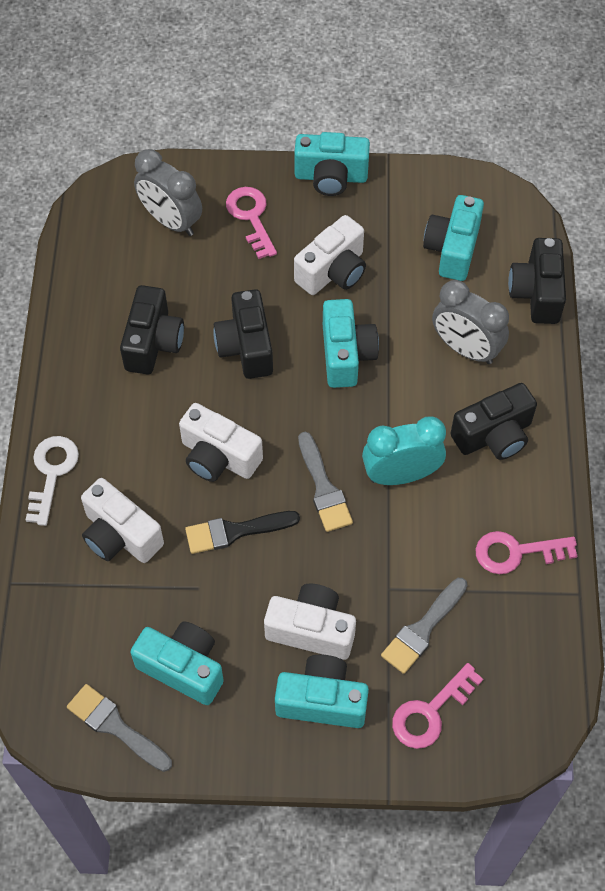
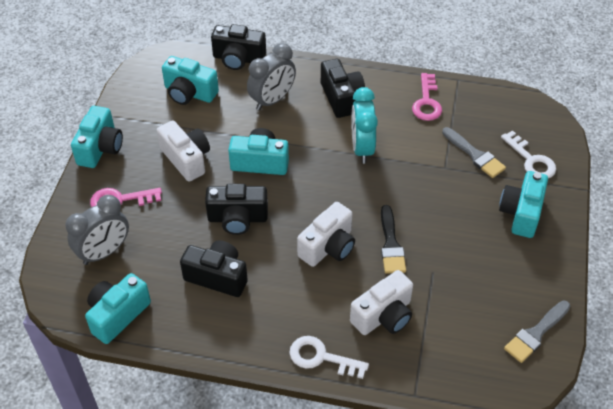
camera: 80 degrees left, 10 degrees down
turquoise camera [130,622,224,705] -> turquoise camera moved to [85,273,151,344]
white camera [264,584,356,660] -> none
grey brush [298,432,353,532] -> none
pink key [392,663,483,749] -> white key [501,130,556,178]

